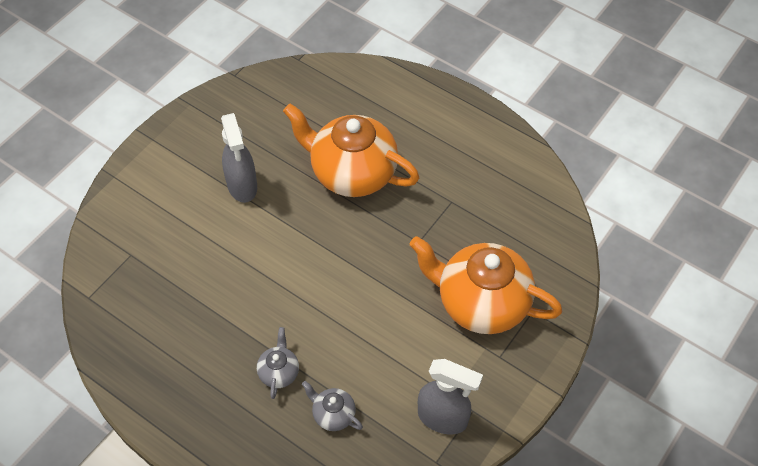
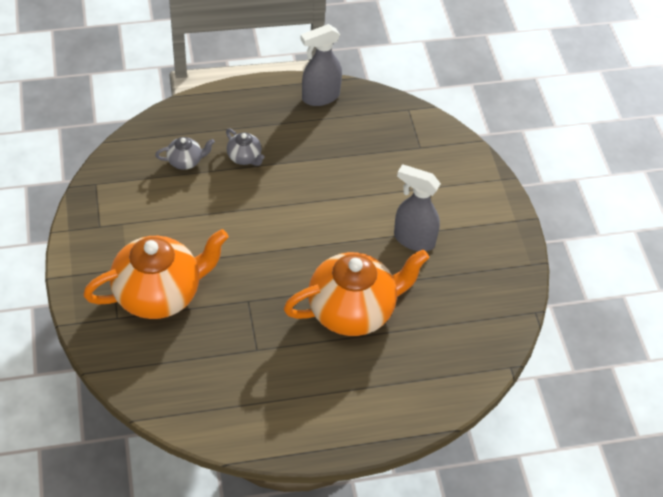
camera: 130 degrees right, 5 degrees down
grey spray bottle [418,359,483,434] -> grey spray bottle moved to [301,24,342,106]

